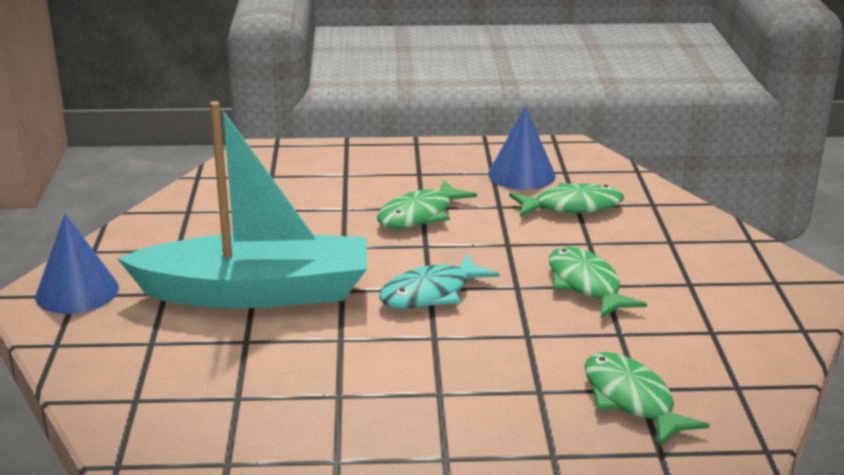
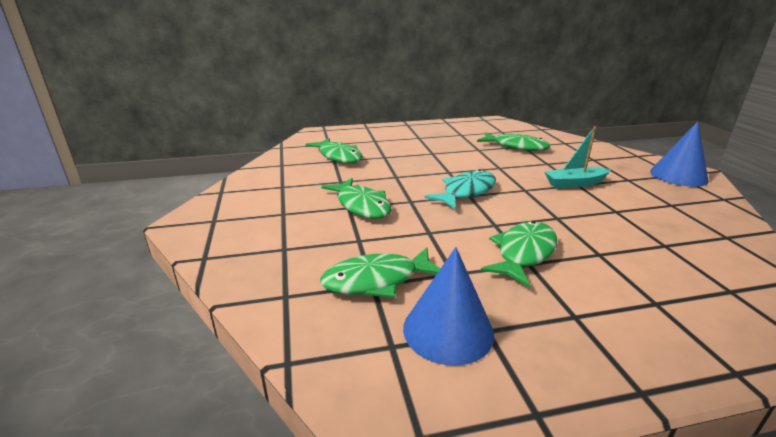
camera: 170 degrees right, 0 degrees up
turquoise boat [117,101,367,308] -> turquoise boat [545,126,611,189], size x0.44
none -> green fish [477,132,550,151]

